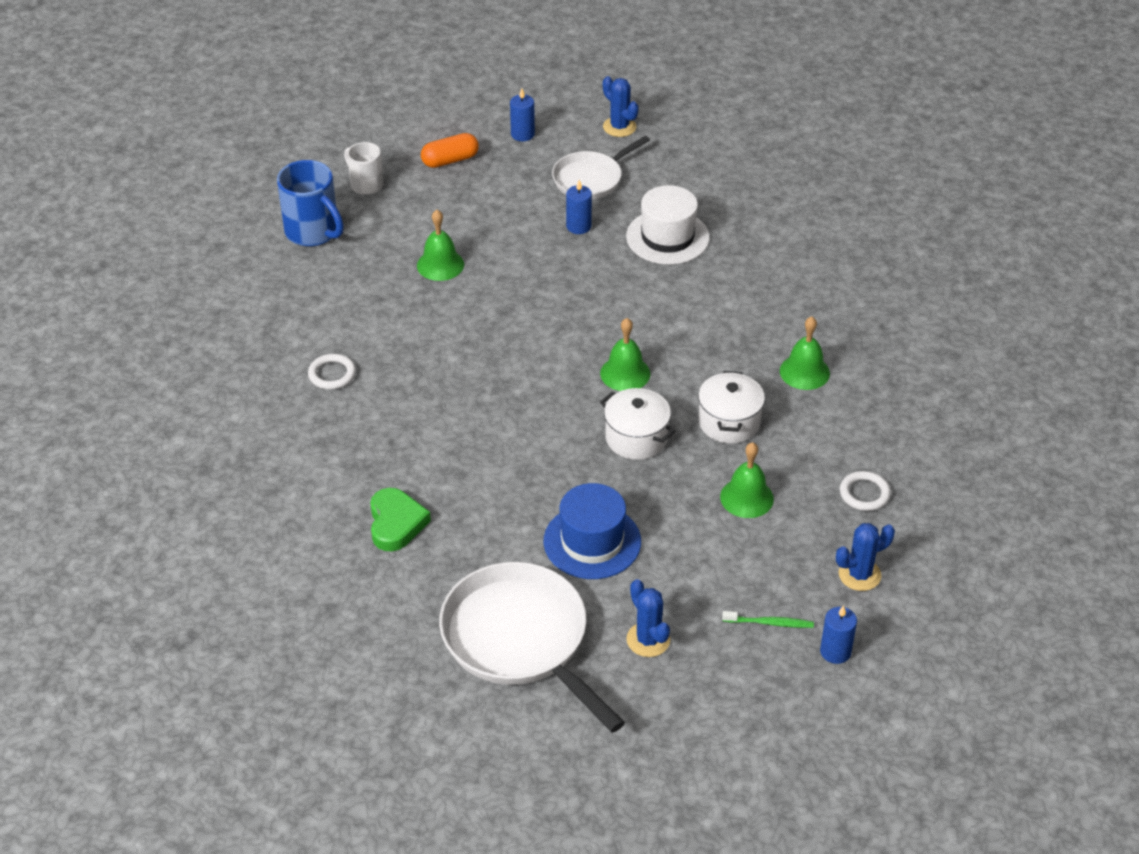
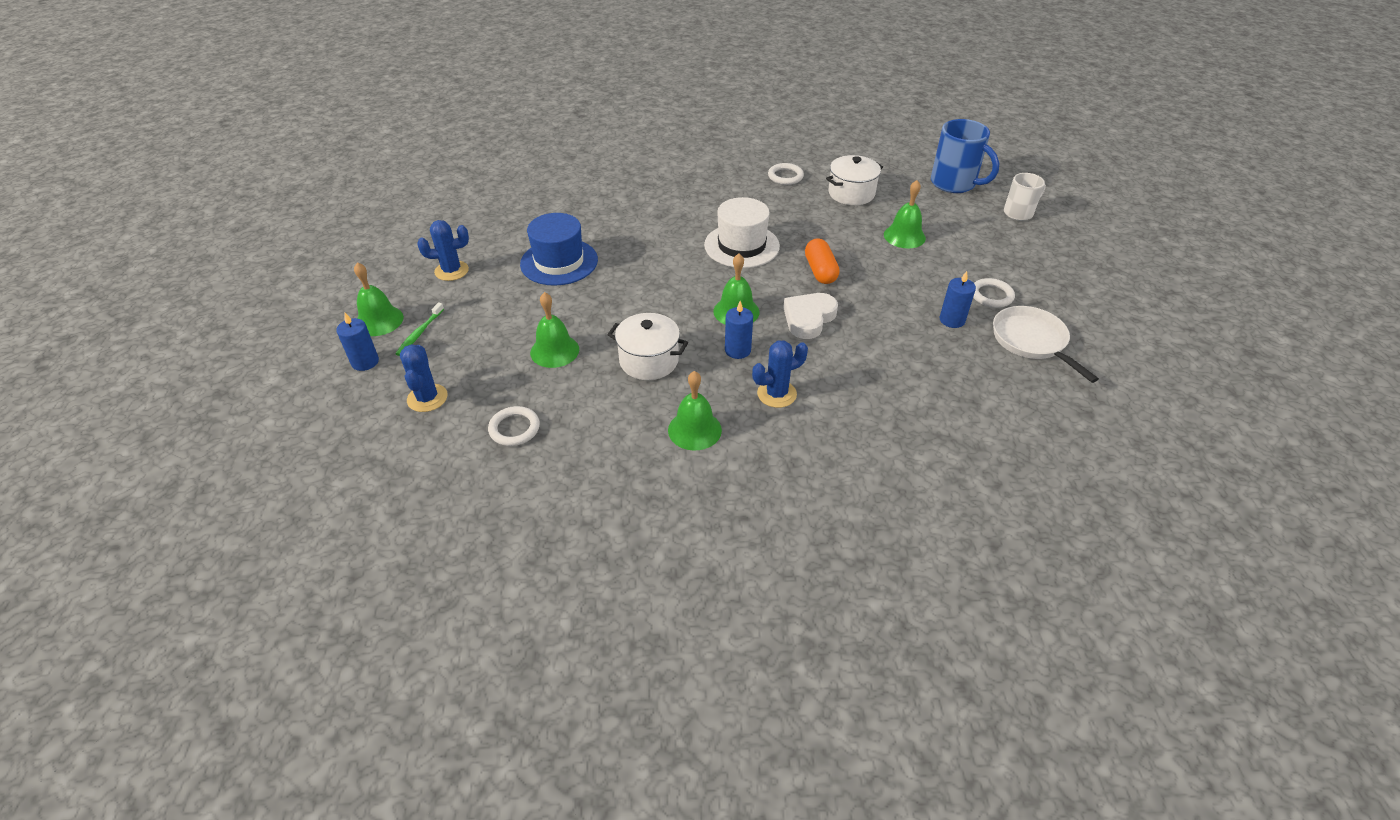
camera: 105 degrees right, 0 degrees up
blue mug [277,160,344,246] -> blue mug turned 105 degrees counterclockwise [931,119,999,193]
green heart [370,488,431,551] -> none
orange capsule [421,133,479,168] -> orange capsule moved to [805,238,840,284]
white pan [439,562,625,733] -> none
blue candle [510,88,535,142] -> blue candle moved to [725,301,753,359]
white pot [600,388,676,460] -> white pot moved to [826,155,883,205]
blue cactus [603,76,639,137] -> blue cactus moved to [752,340,808,408]
white hat [626,185,710,265] -> white hat moved to [704,197,780,268]
none -> green bell [354,262,404,336]
none -> white heart [783,293,838,339]
none -> white ring [973,278,1015,308]

